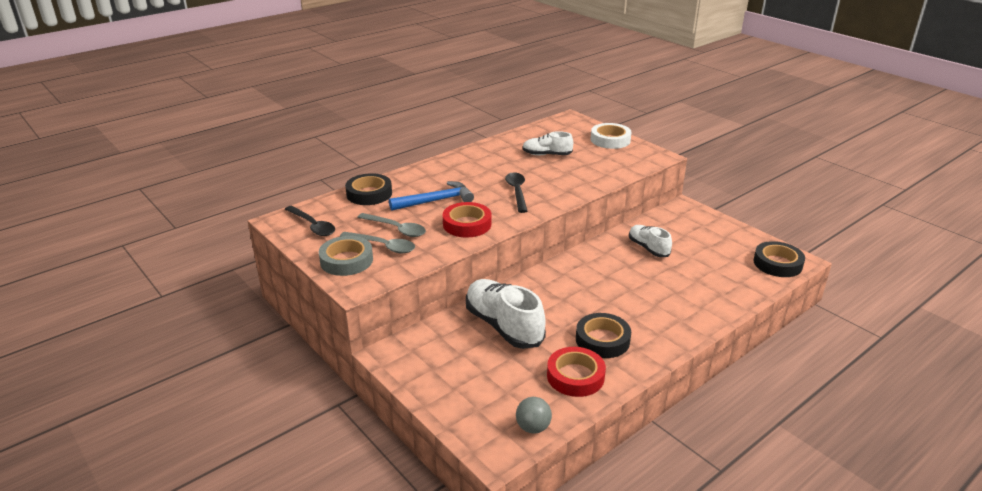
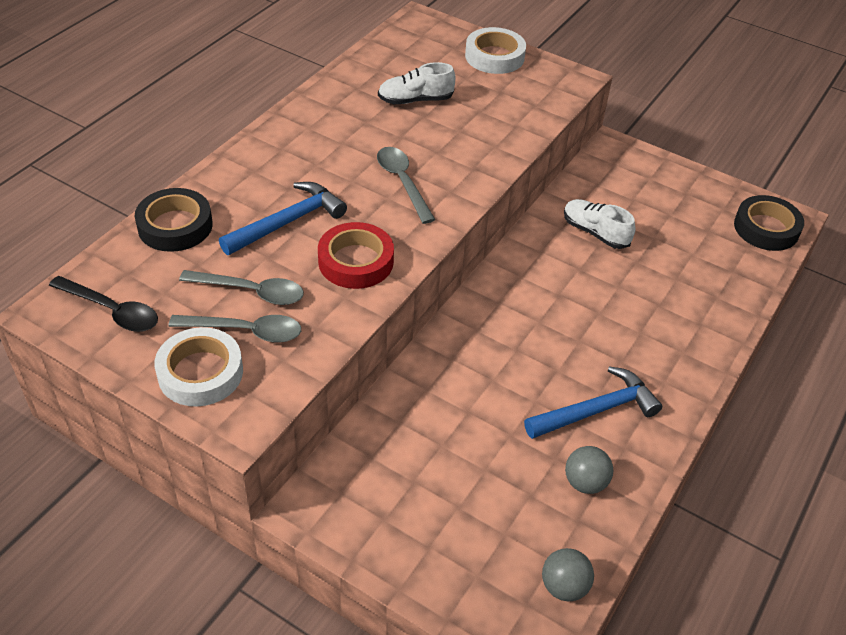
camera: 20 degrees left, 15 degrees up
grey tape [319,236,373,276] -> white tape [154,327,243,407]
white shoe [466,279,546,349] -> none
black spoon [505,172,527,213] -> grey spoon [377,147,435,224]
red tape [547,347,606,397] -> grey ball [565,446,614,494]
black tape [576,313,631,358] -> blue hammer [524,366,662,439]

